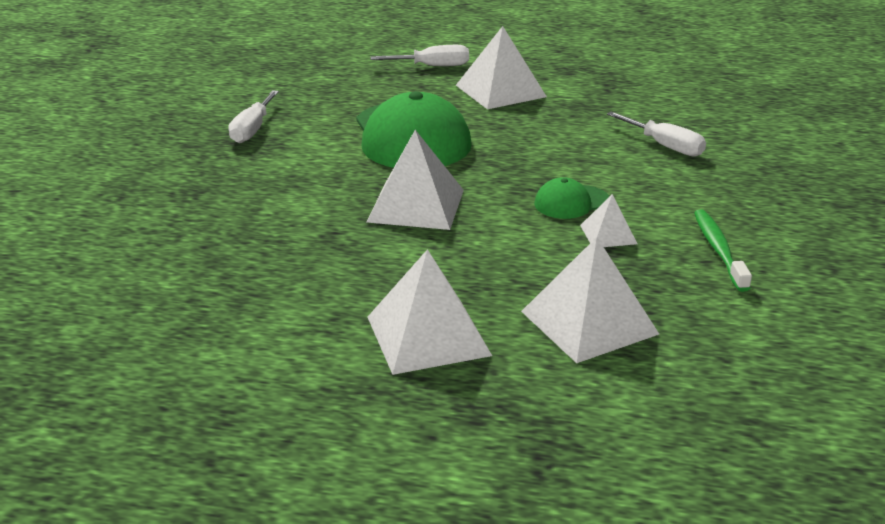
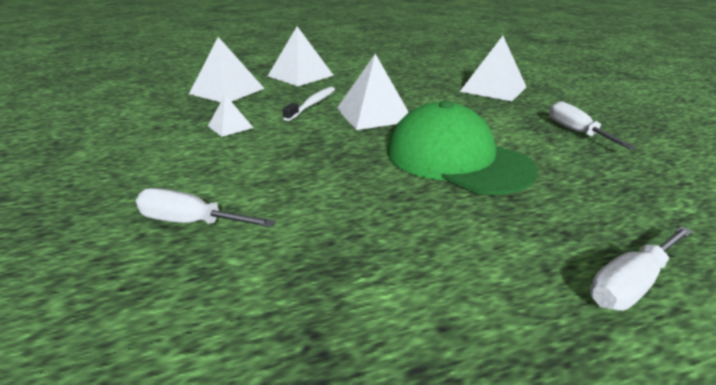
camera: 150 degrees right, 0 degrees up
white pyramid [456,26,547,109] -> white pyramid moved to [460,36,526,101]
green cap [534,177,609,219] -> none
green toothbrush [694,210,752,292] -> none
none -> white toothbrush [283,87,335,121]

